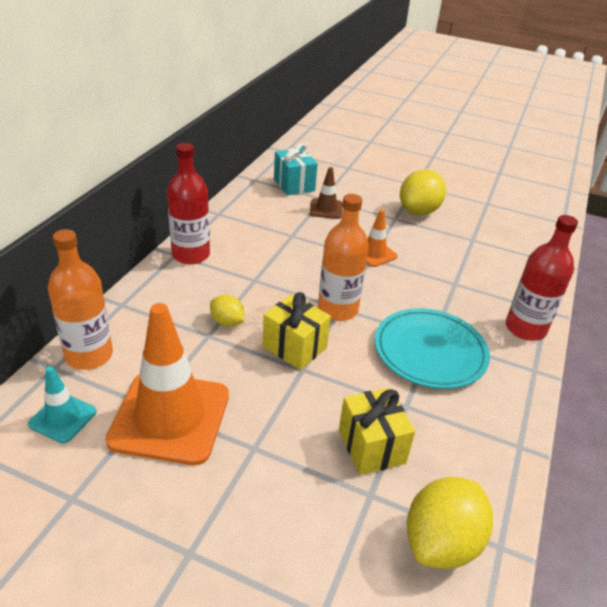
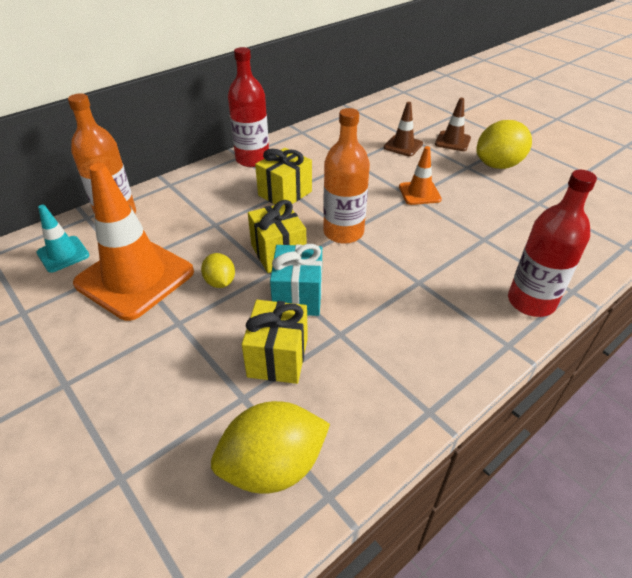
camera: 30 degrees right, 5 degrees up
yellow lemon [210,295,245,327] -> yellow lemon moved to [201,253,235,288]
turquoise gift [274,144,318,196] -> turquoise gift moved to [270,244,322,316]
turquoise plate [375,308,490,389] -> none
none -> yellow gift [255,148,312,204]
none -> brown traffic cone [435,98,471,151]

